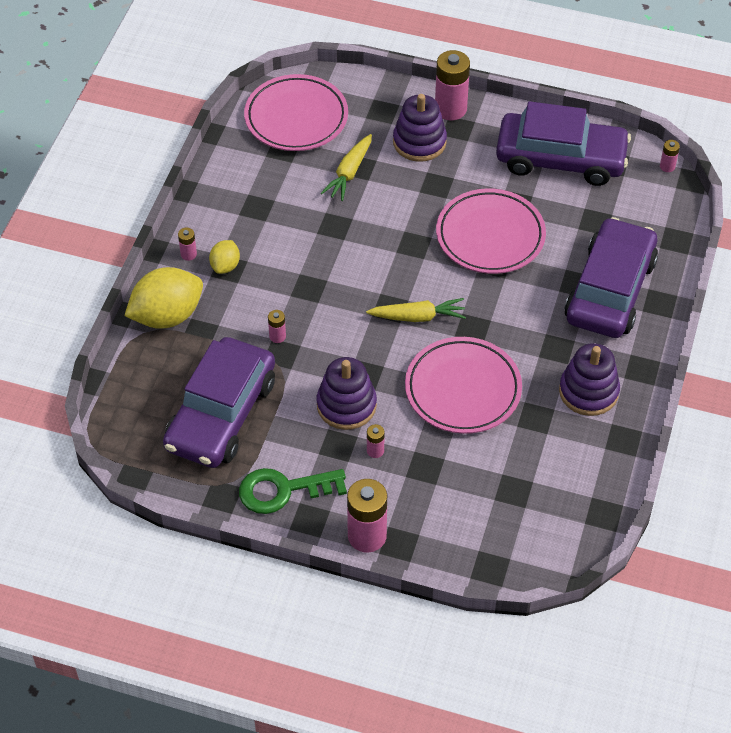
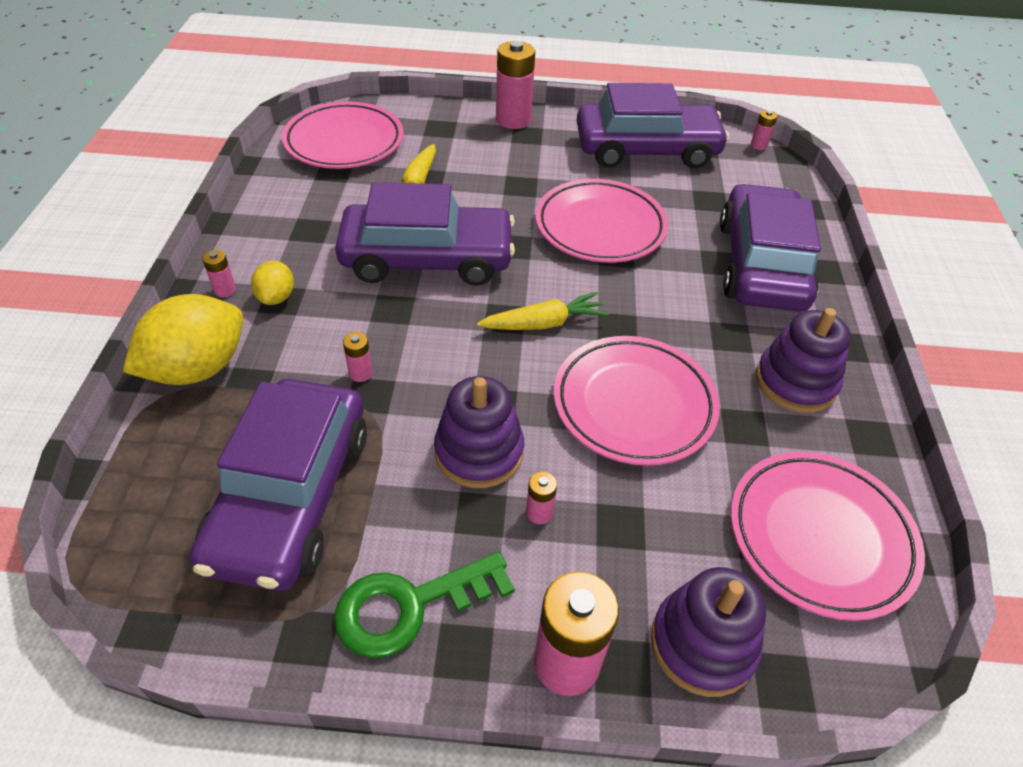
camera: 15 degrees left, 5 degrees down
purple stacking toy [393,94,447,162] -> purple stacking toy moved to [651,567,766,697]
none -> purple car [335,182,515,286]
none -> pink plate [731,451,925,621]

